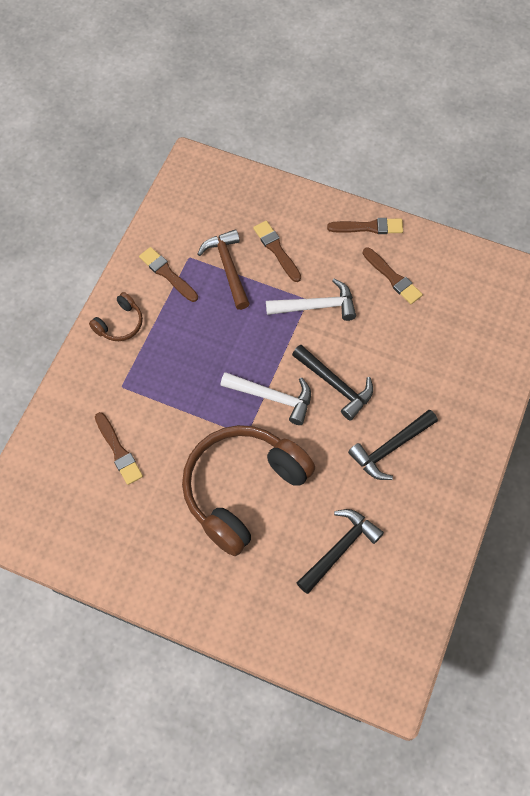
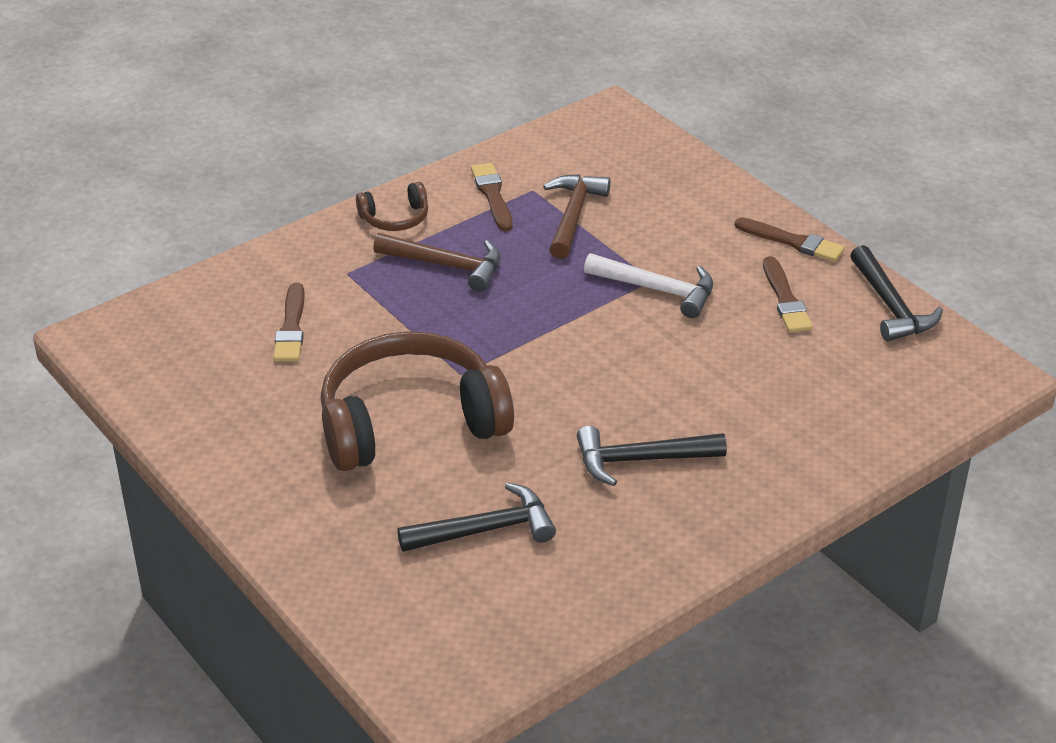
camera: 30 degrees right, 25 degrees down
white hammer [220,372,311,425] -> none
brown brush [253,221,301,282] -> none
black hammer [292,345,373,420] -> black hammer moved to [850,245,943,342]
none -> brown hammer [373,233,501,292]

